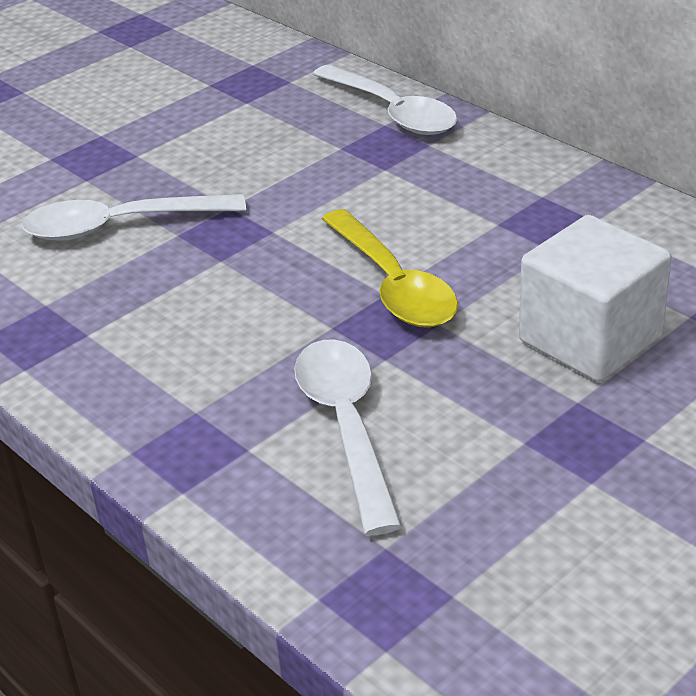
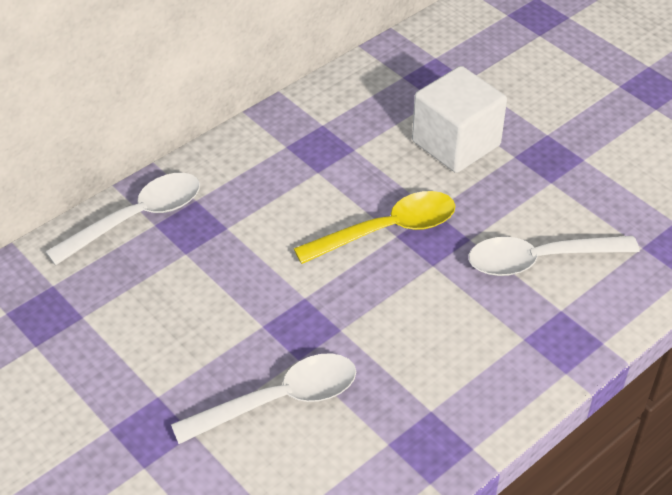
camera: 90 degrees left, 10 degrees up
white spoon [22,194,246,241] -> white spoon turned 105 degrees counterclockwise [171,353,356,444]

